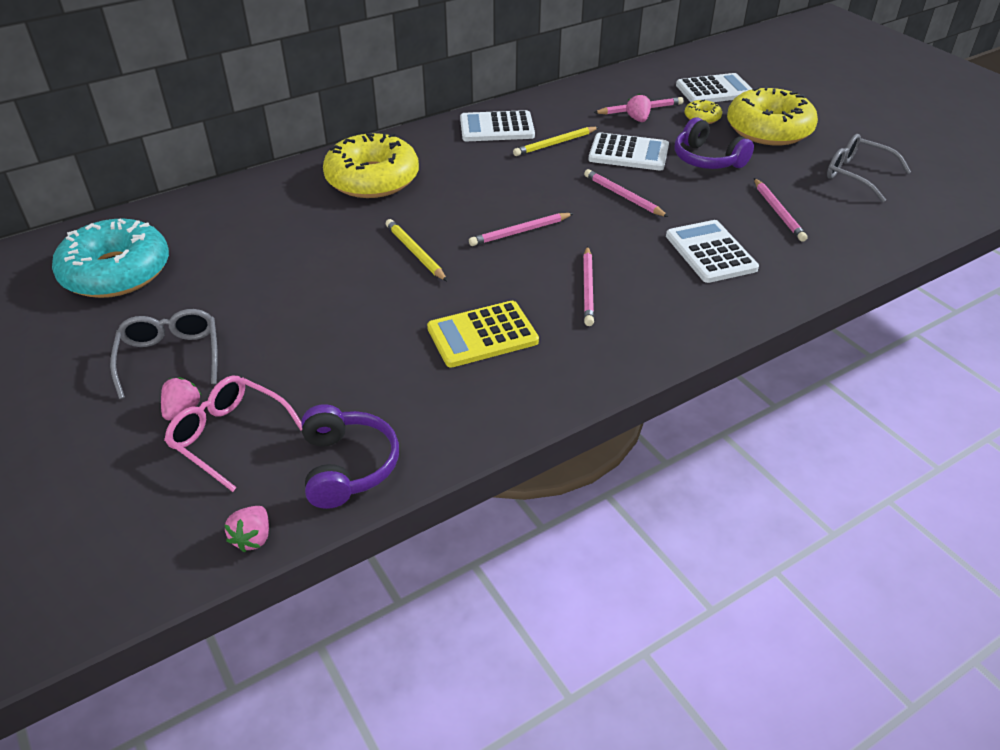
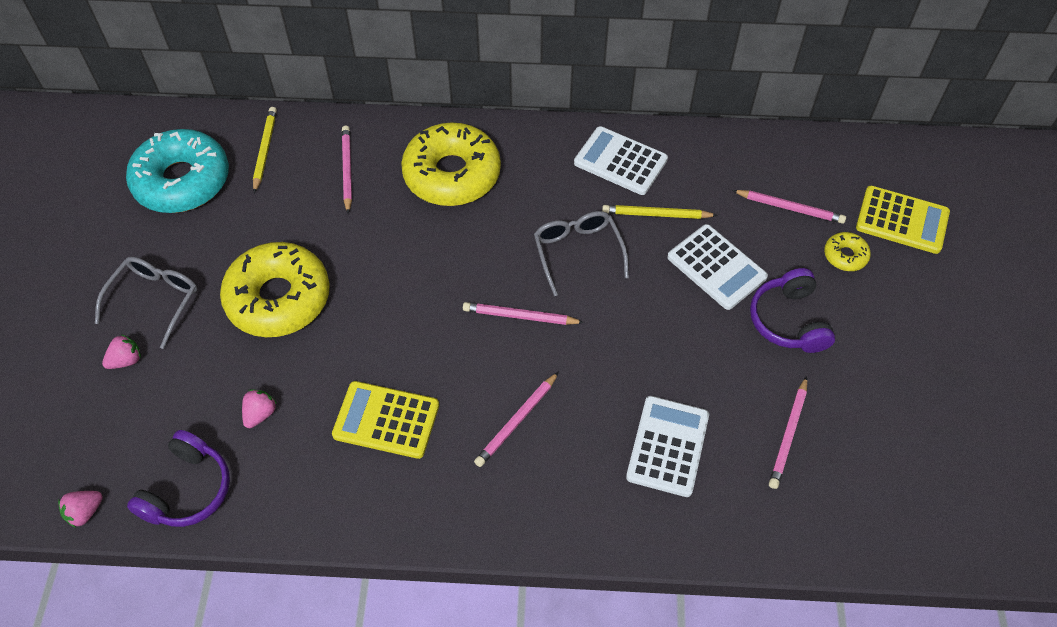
camera: 35 degrees right, 15 degrees up
pink glasses [164,375,302,492] -> none
yellow pencil [386,219,447,281] -> yellow pencil moved to [253,107,277,193]
pink pencil [584,169,669,217] -> pink pencil moved to [342,126,352,214]
pink strawberry [626,94,651,122] -> pink strawberry moved to [242,389,277,428]
white calculator [676,73,752,102] -> yellow calculator [856,186,950,254]
yellow donut [727,86,818,145] -> yellow donut moved to [220,242,330,337]
grey glasses [827,134,911,202] -> grey glasses moved to [534,211,629,296]

